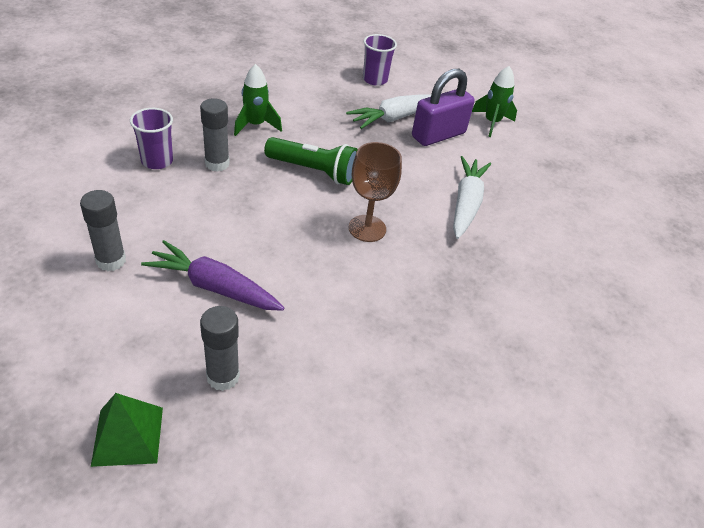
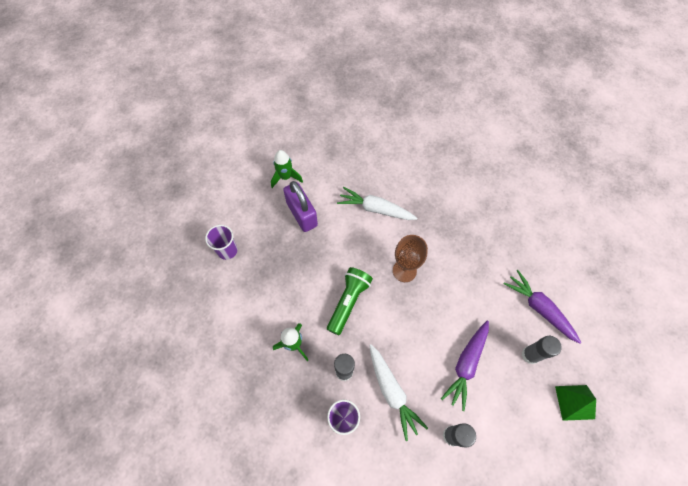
camera: 80 degrees left, 20 degrees up
white carrot [346,94,431,129] -> white carrot moved to [369,344,428,441]
none -> purple carrot [503,270,581,344]

